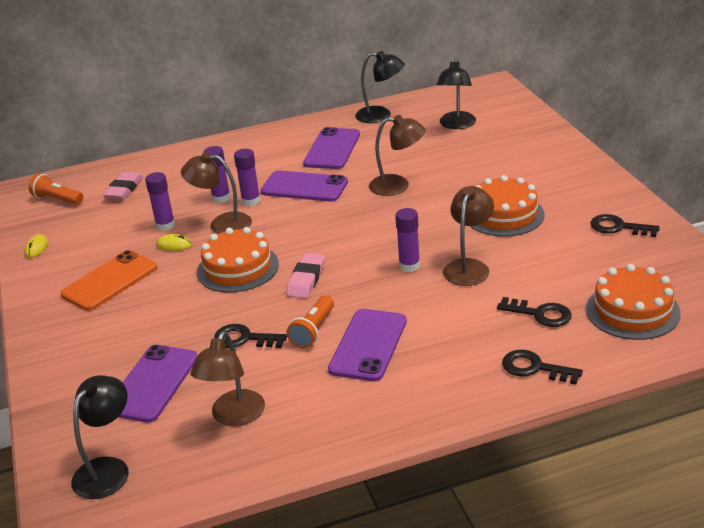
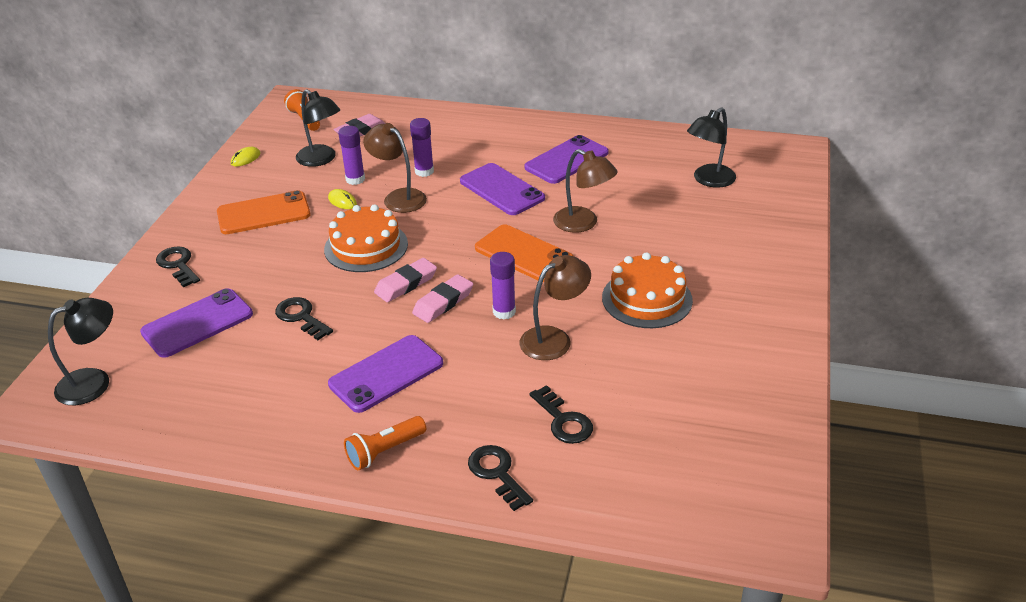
camera: 30 degrees right, 5 degrees up
brown lamp [190,331,265,426] -> none
purple glue stick [234,149,261,206] -> none
orange flashlight [287,295,334,349] -> orange flashlight moved to [344,416,426,470]
black lamp [355,51,405,123] -> black lamp moved to [296,89,340,167]
orange cake [586,264,681,340] -> none
black key [590,214,660,237] -> black key moved to [156,246,200,287]
none -> pink eraser [412,274,473,323]
none -> orange phone [475,224,573,282]

